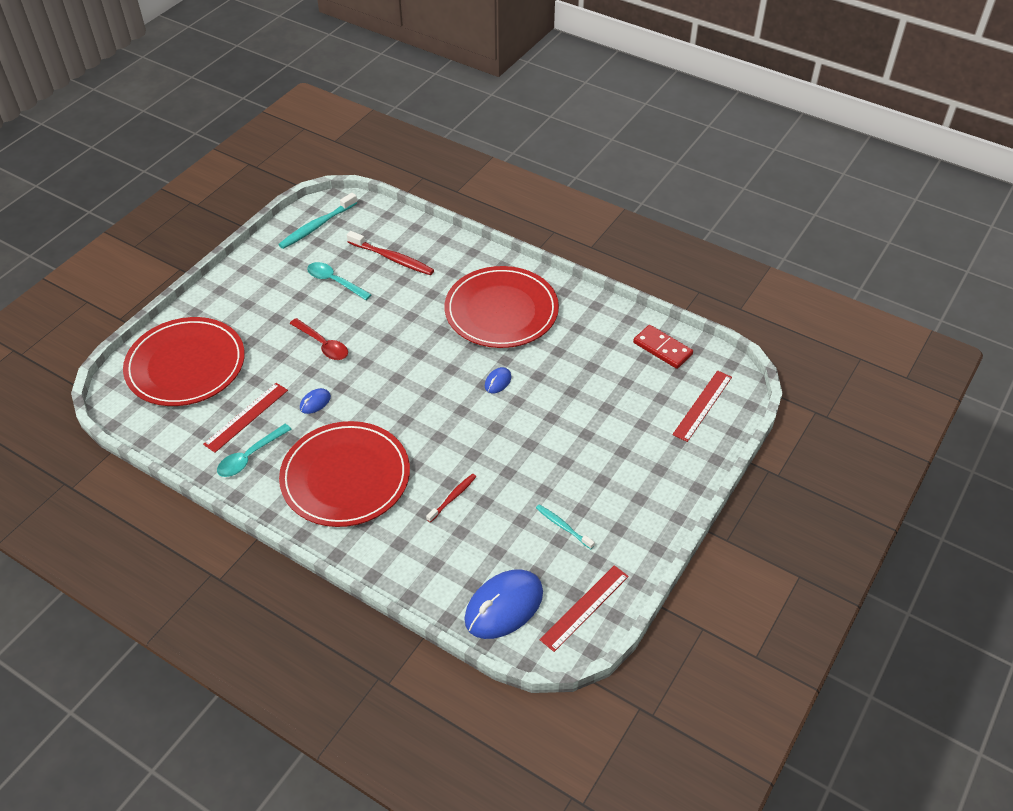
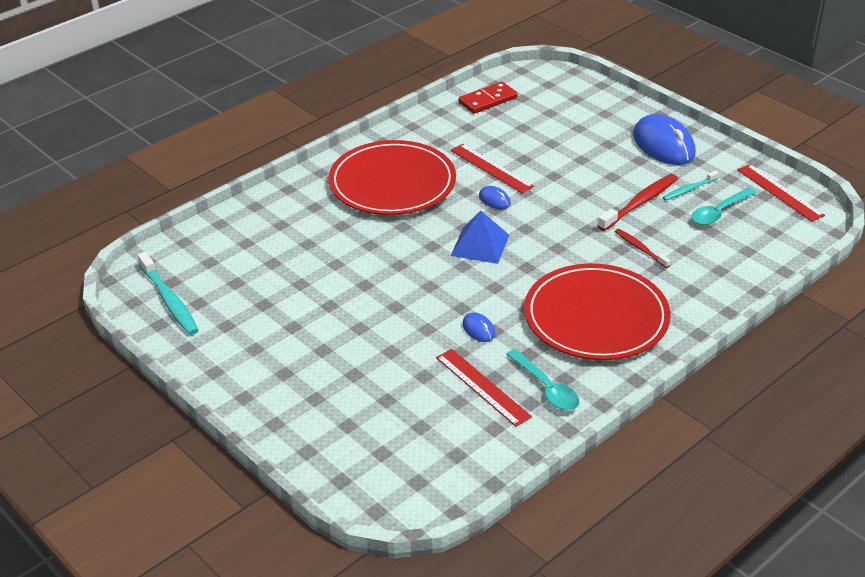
camera: 75 degrees left, 10 degrees down
red plate [123,317,245,406] -> none
red spoon [290,318,348,360] -> none
turquoise spoon [307,262,372,300] -> turquoise spoon moved to [691,187,757,225]
red toothbrush [347,231,434,275] -> red toothbrush moved to [598,174,678,231]
blue mouse [464,569,543,639] -> blue mouse moved to [633,114,696,165]
red ruler [672,370,732,442] -> red ruler moved to [451,144,534,193]
none -> blue pyramid [451,211,509,264]

